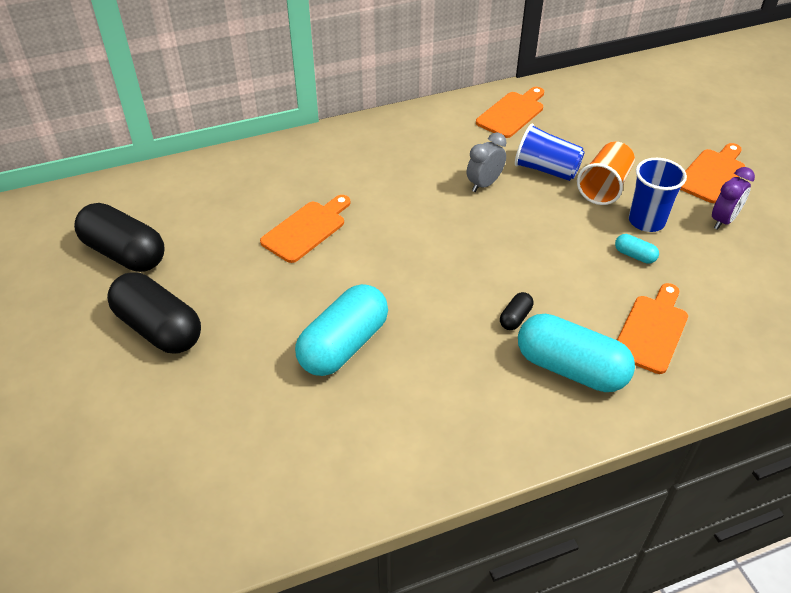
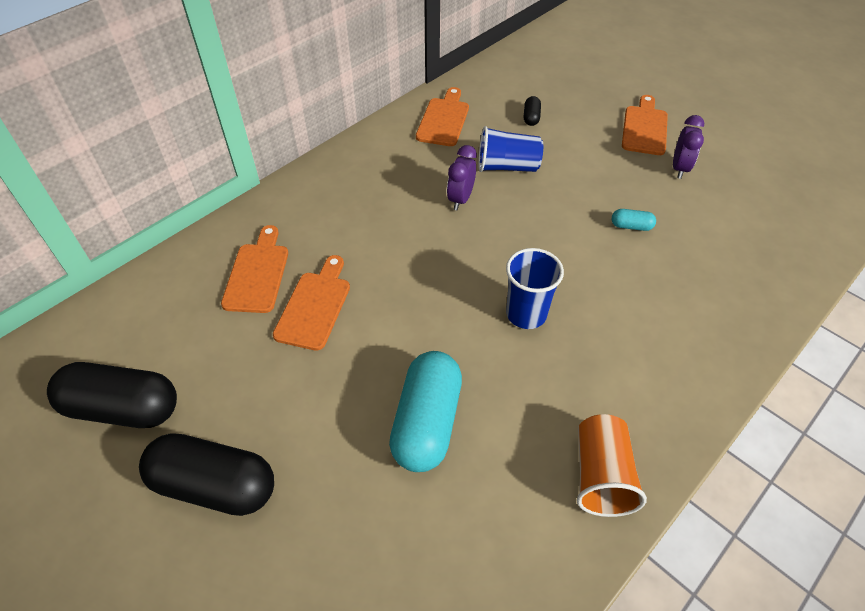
camera: 25 degrees left, 5 degrees up
grey clock [467,132,506,192] -> purple clock [447,145,477,210]
black capsule [500,292,533,330] -> black capsule moved to [524,96,541,126]
turquoise capsule [518,314,635,392] -> none
orange cup [577,142,635,205] -> orange cup moved to [577,414,647,517]
orange cutting board [617,283,688,374] -> orange cutting board moved to [221,225,288,313]
blue cup [629,158,687,232] -> blue cup moved to [506,248,564,329]

